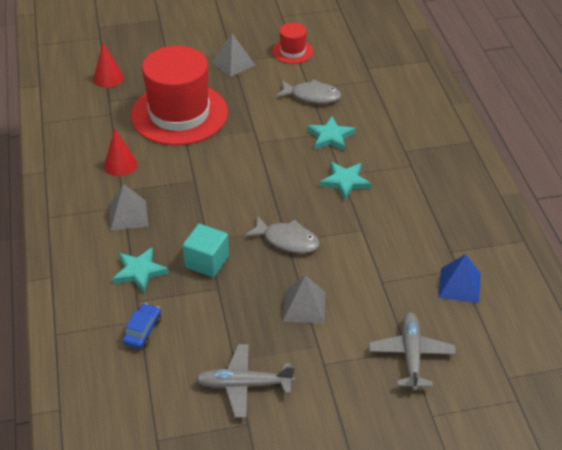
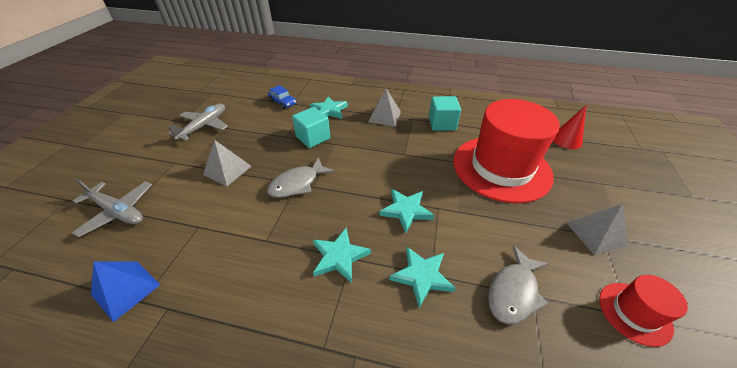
camera: 115 degrees right, 0 degrees up
red cone [104,129,137,176] -> turquoise cube [429,96,461,131]
none -> turquoise star [379,189,434,233]

